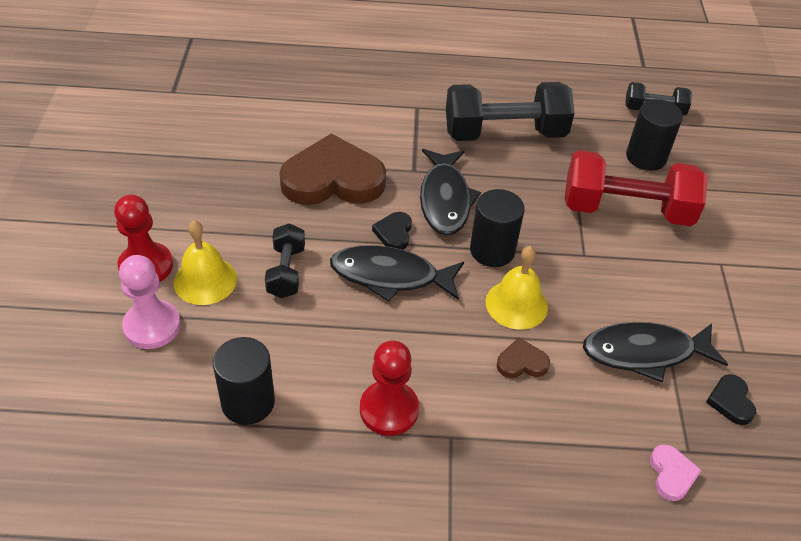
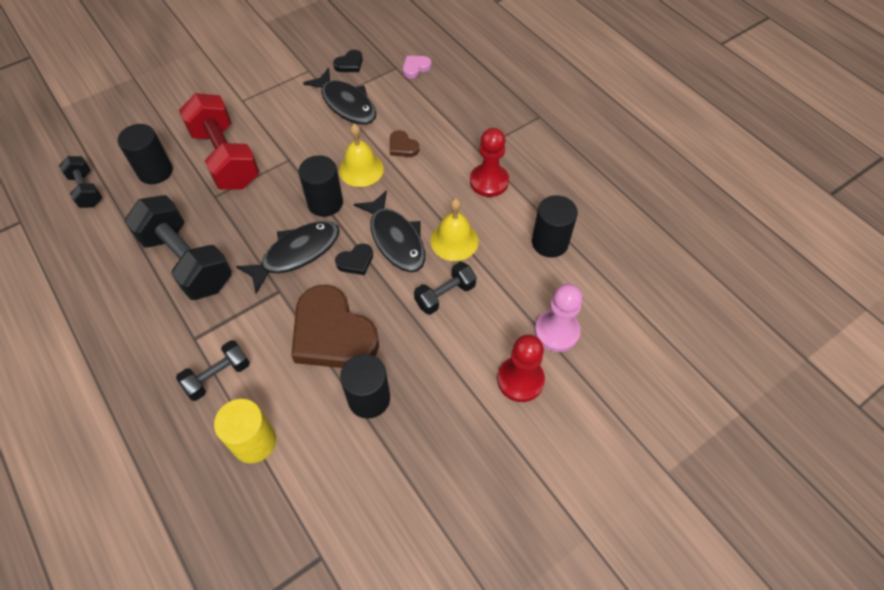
camera: 125 degrees left, 10 degrees up
yellow bell [174,220,237,305] -> yellow bell moved to [430,198,479,261]
none -> black dumbbell [176,340,250,401]
none -> yellow cylinder [214,399,276,464]
none -> black cylinder [340,354,390,419]

